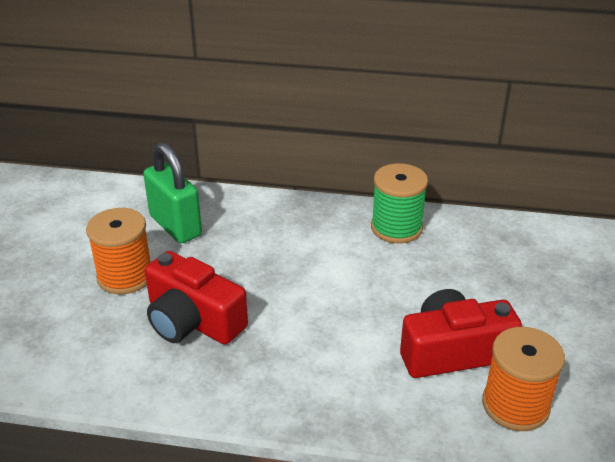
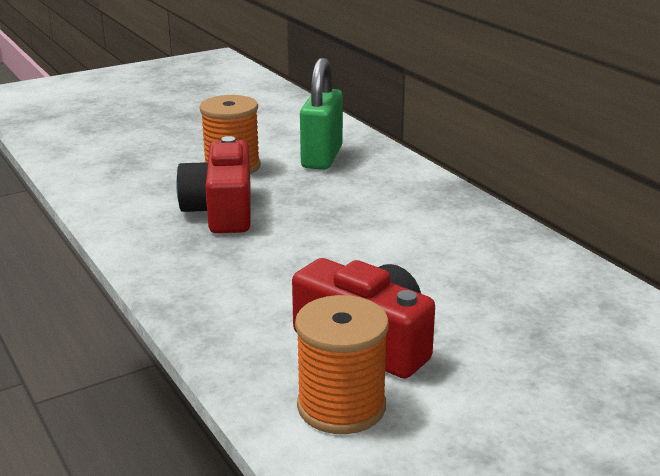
camera: 50 degrees right, 10 degrees down
green spool [371,163,428,243] -> none

